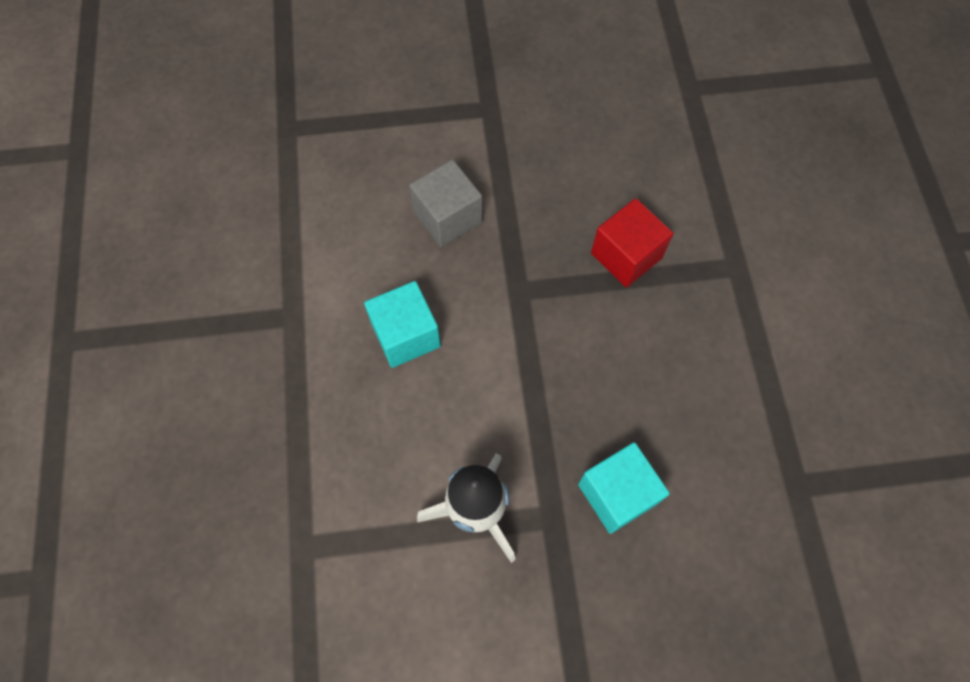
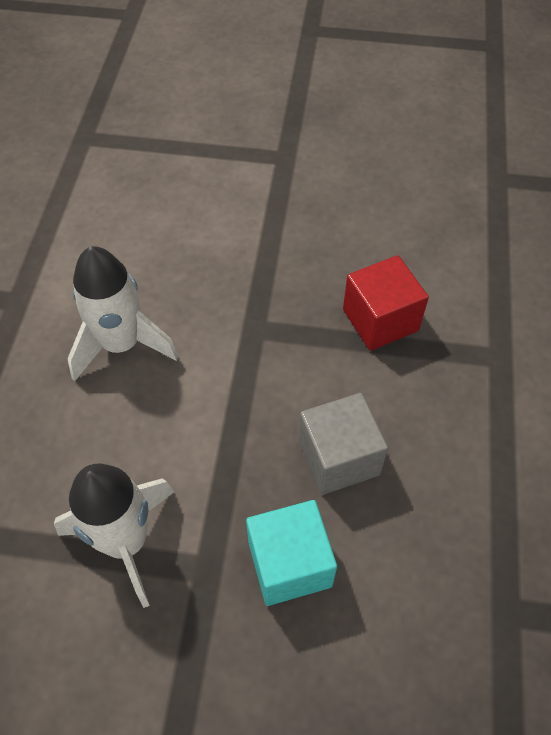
camera: 15 degrees right, 10 degrees down
turquoise cube [364,281,441,368] -> white rocket [67,246,178,382]
grey cube [409,159,482,247] -> grey cube moved to [299,393,388,495]

